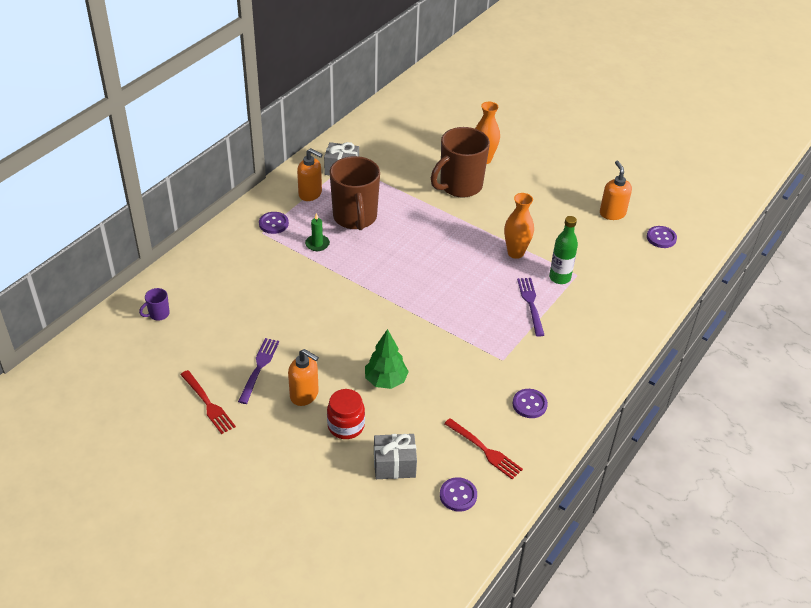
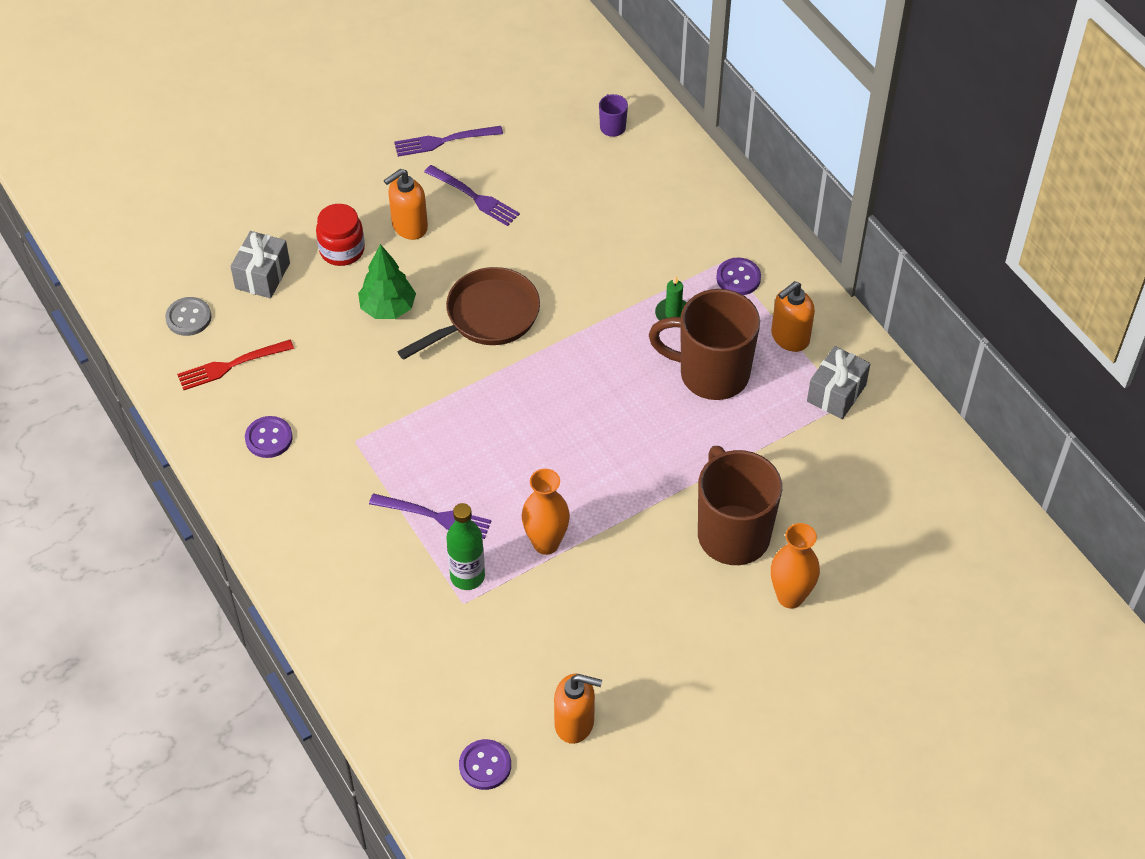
camera: 115 degrees right, 10 degrees up
red fork [180,370,236,434] -> purple fork [394,126,503,157]
purple button [440,477,477,512] -> grey button [165,297,211,336]
none -> brown pan [397,267,540,360]

